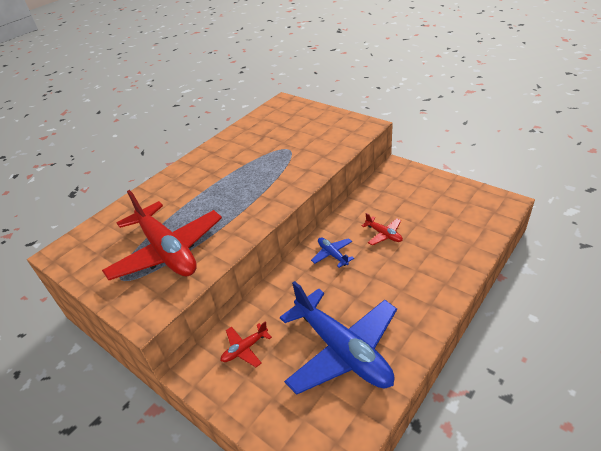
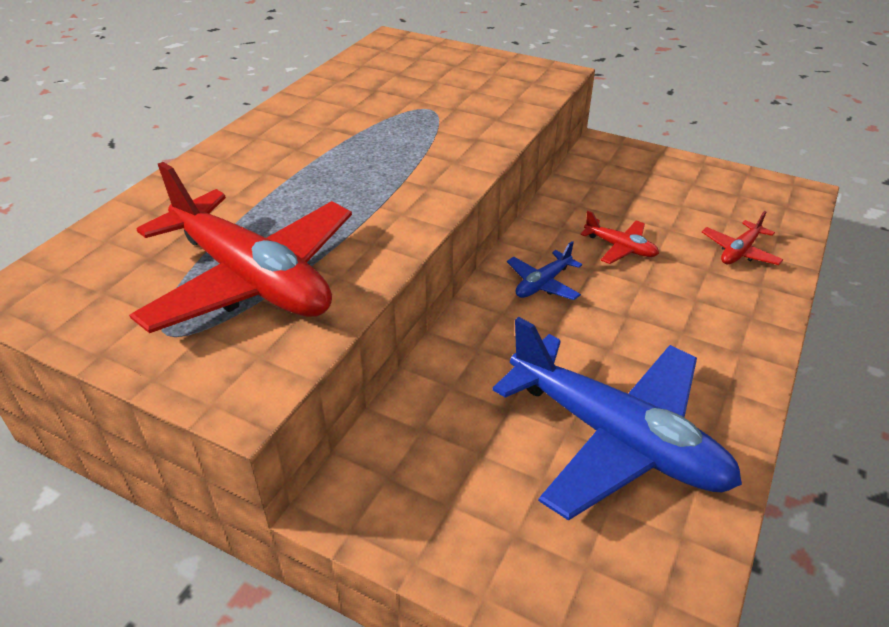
camera: 15 degrees left, 0 degrees up
red plane [221,321,272,367] -> red plane moved to [702,211,783,265]
blue plane [311,237,354,268] -> blue plane turned 90 degrees counterclockwise [507,241,582,300]

